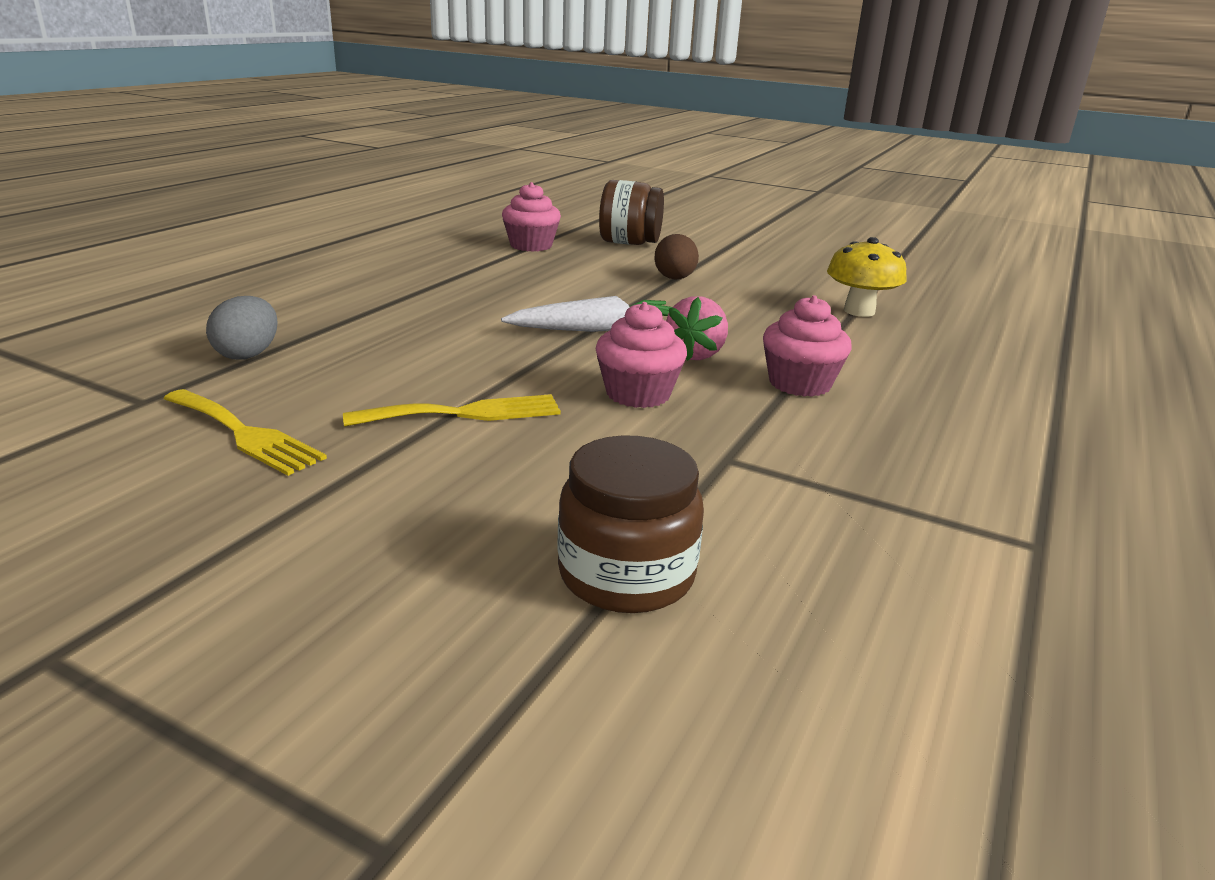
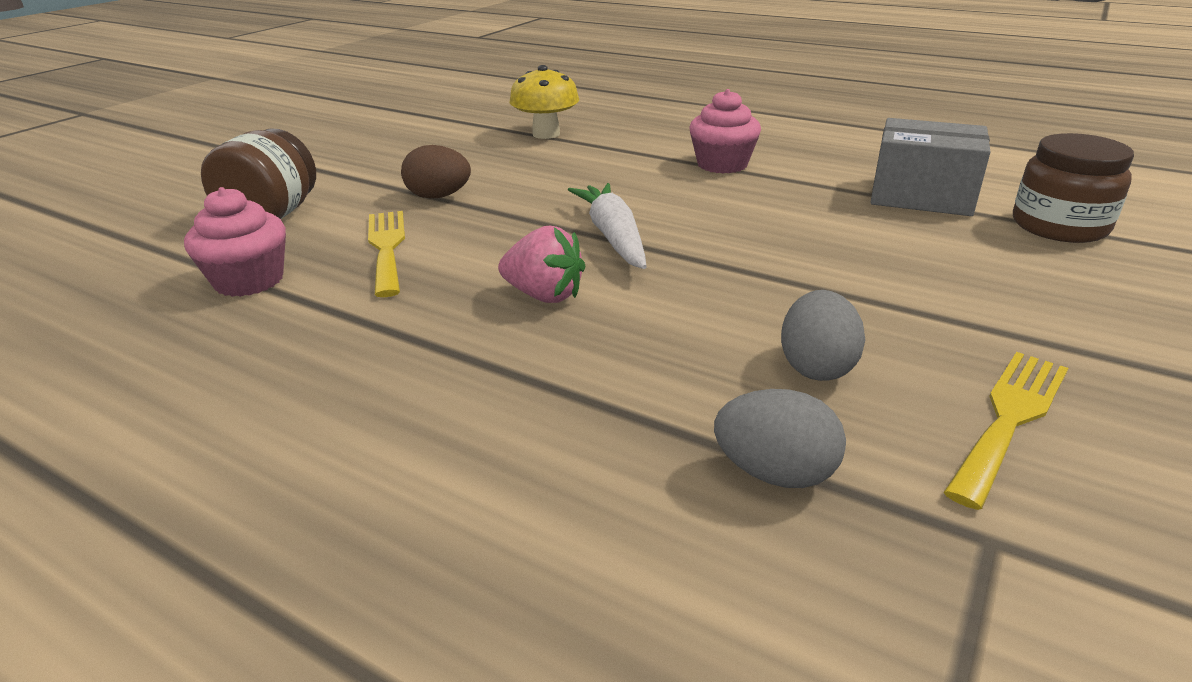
camera: 85 degrees left, 5 degrees up
yellow fork [343,394,561,427] -> yellow fork moved to [368,211,405,297]
pink cupcake [595,302,687,408] -> none
pink strawberry [666,296,728,361] -> pink strawberry moved to [498,226,585,303]
none -> grey egg [781,290,865,381]
none -> grey box [870,118,990,216]

